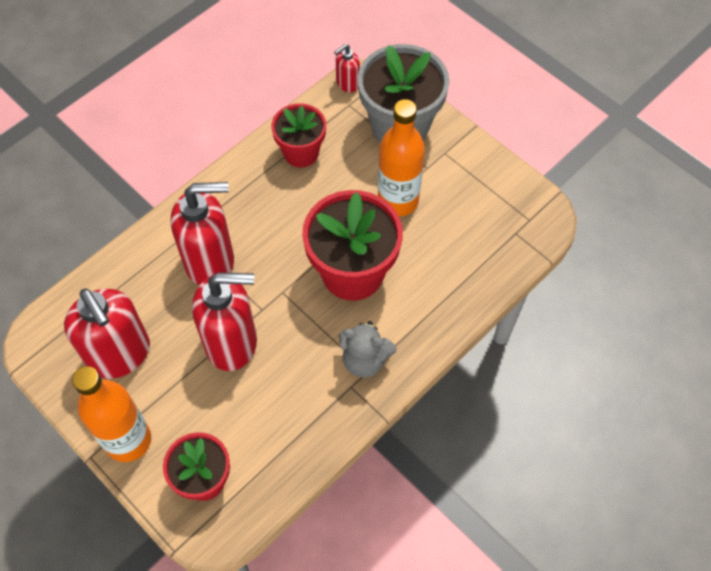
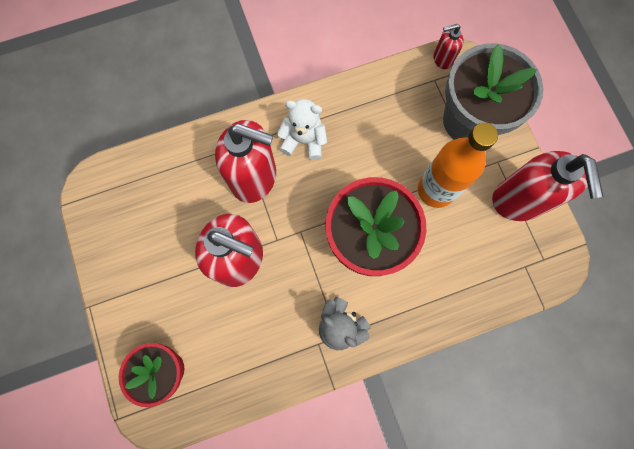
camera: 25 degrees right, 15 degrees up
red soap dispenser [64,288,150,379] -> red soap dispenser moved to [492,151,603,221]
orange bottle [72,366,151,462] -> none
red flower pot [271,103,326,168] -> none
none -> white teddy bear [277,99,327,160]

